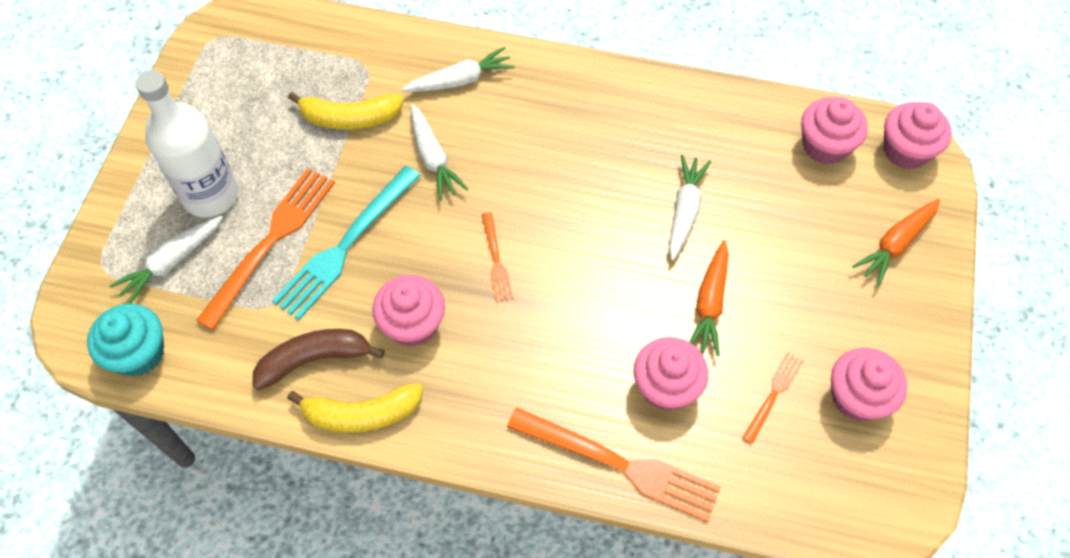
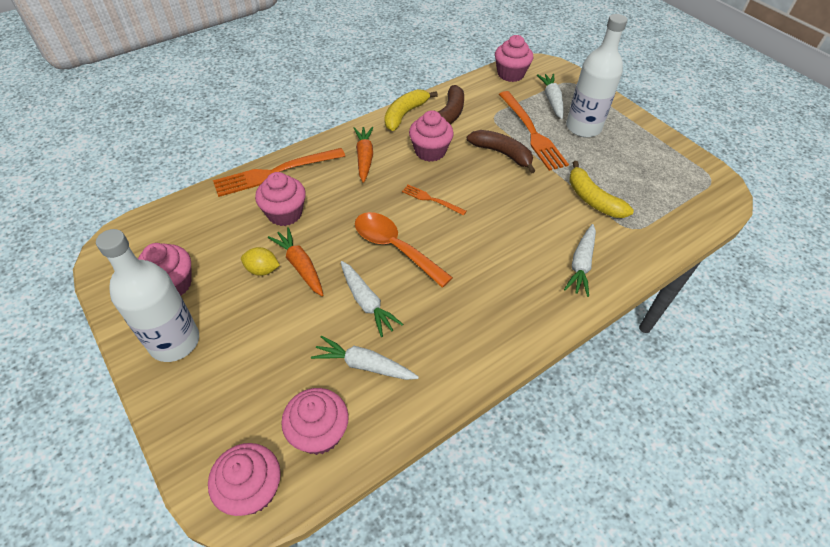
camera: 130 degrees right, 10 degrees down
turquoise cupcake [87,304,164,376] -> pink cupcake [495,35,533,82]
turquoise fork [272,166,420,320] -> brown banana [467,130,535,174]
yellow banana [288,92,404,129] -> yellow banana turned 75 degrees counterclockwise [569,161,634,218]
white carrot [410,104,468,200] -> white carrot moved to [311,335,419,380]
orange fork [742,352,803,444] -> none
orange carrot [852,199,940,286] -> orange carrot moved to [354,127,374,183]
none -> white bottle [96,229,199,362]
none -> yellow lemon [241,247,280,276]
none -> orange spoon [355,212,453,288]

